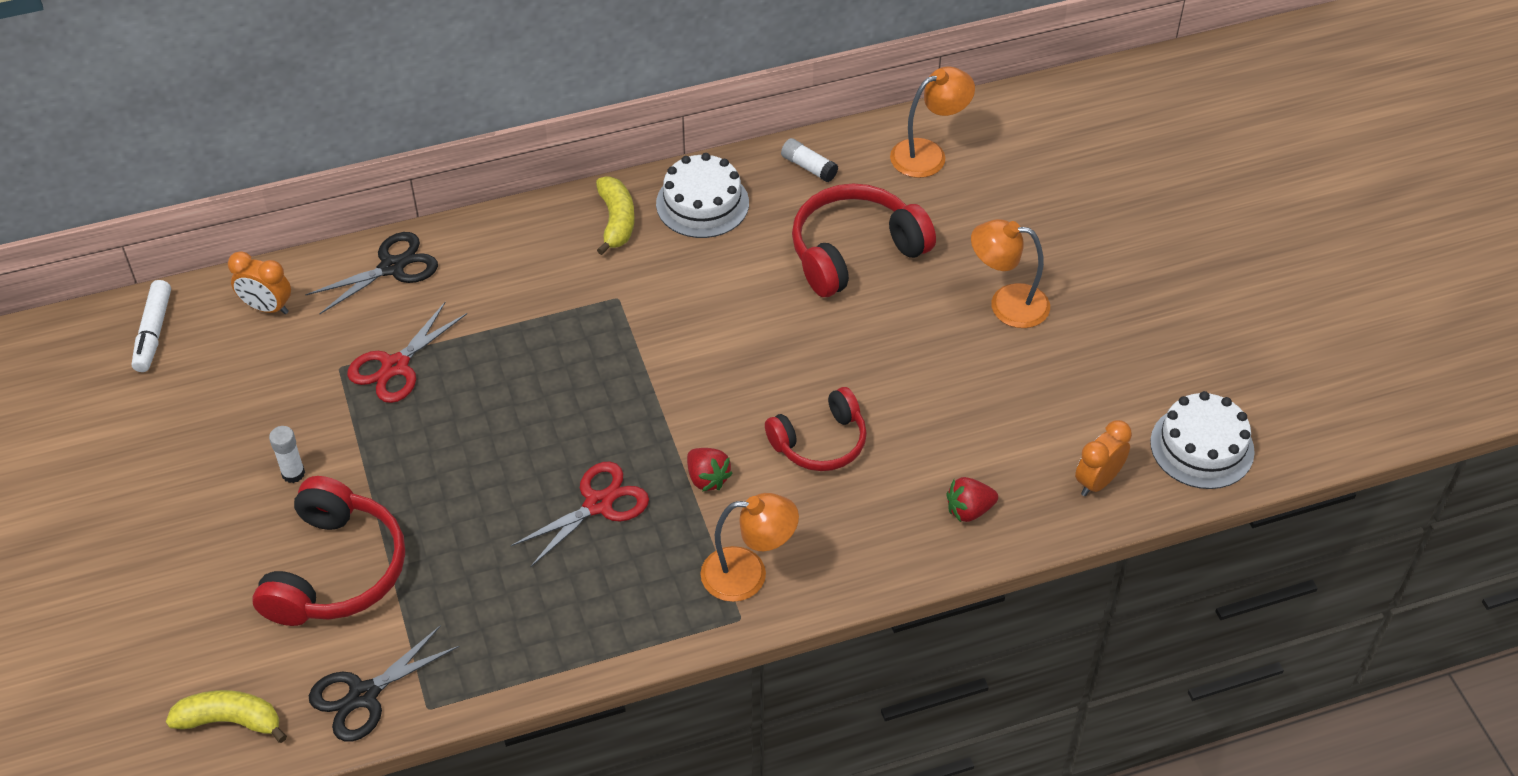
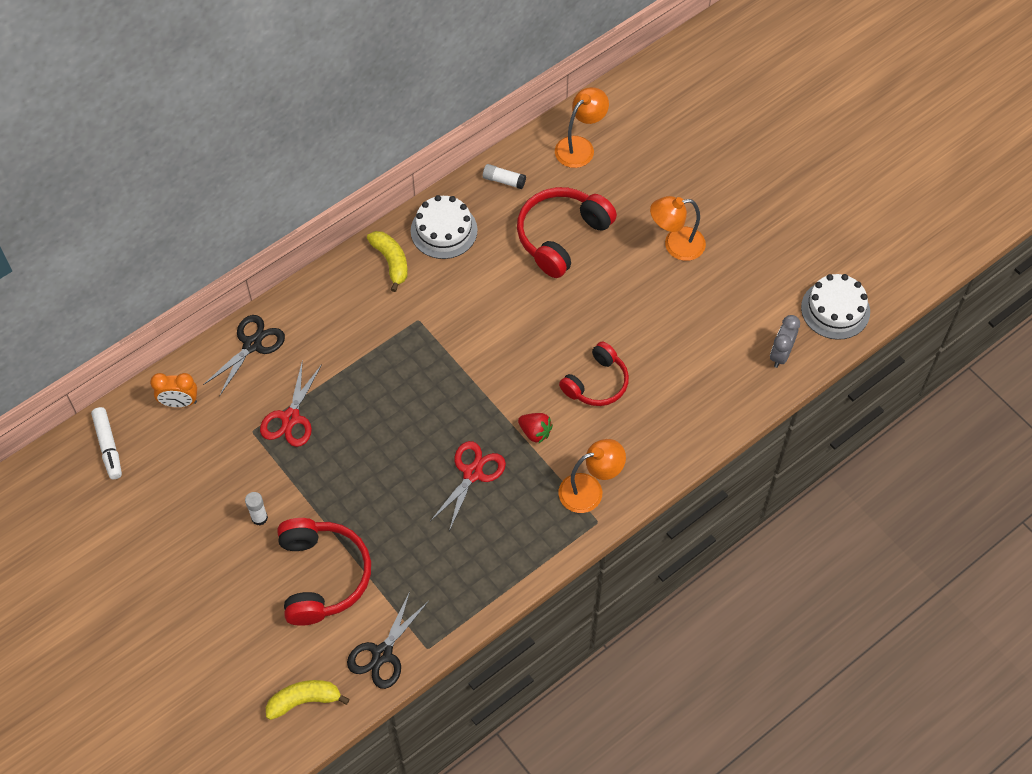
camera: 20 degrees left, 10 degrees up
red strawberry [946,477,998,522] -> none
orange clock [1075,420,1132,496] -> grey clock [770,315,800,368]

